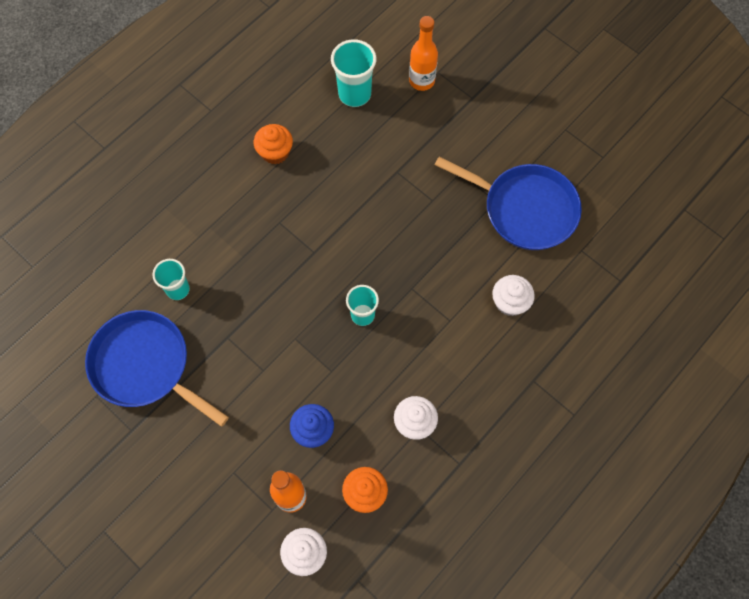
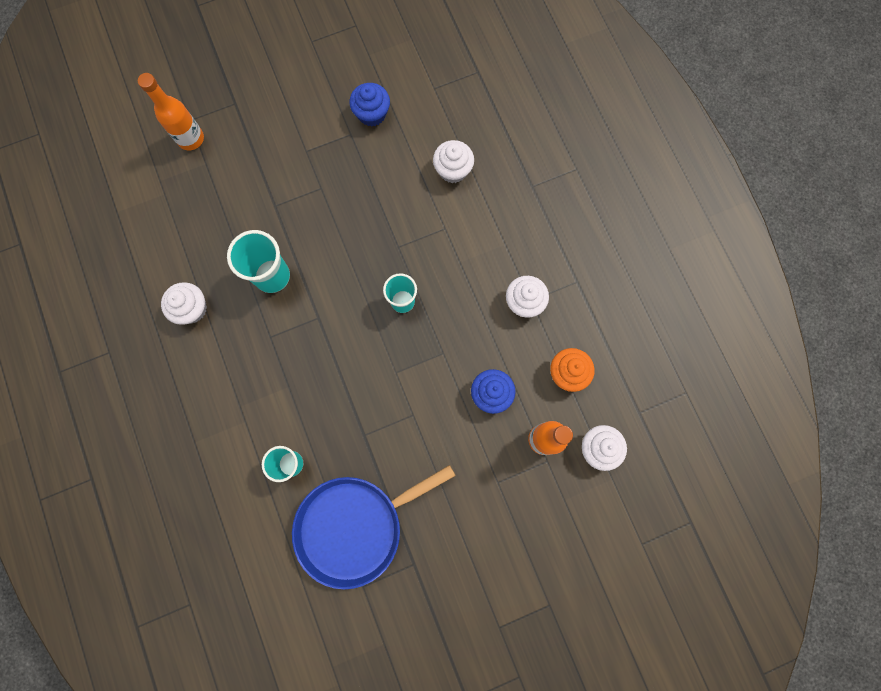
camera: 65 degrees left, 10 degrees up
orange cupcake [254,124,293,164] -> white cupcake [161,282,207,325]
turquoise cup [331,39,377,107] -> turquoise cup moved to [227,230,290,293]
blue pan [435,157,582,250] -> blue cupcake [349,83,390,127]

